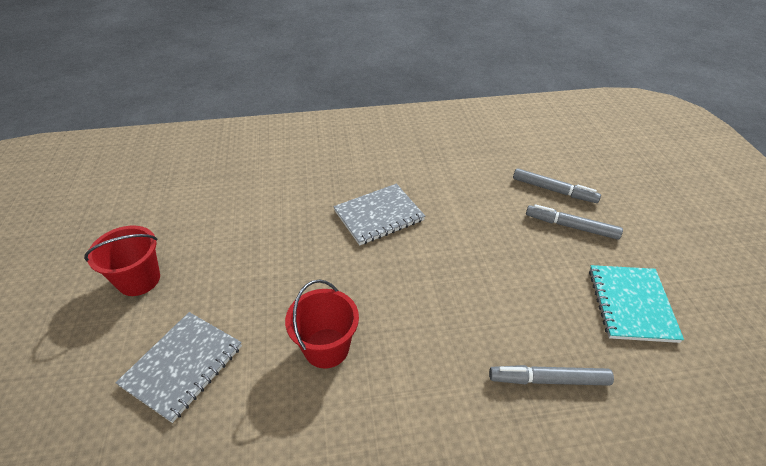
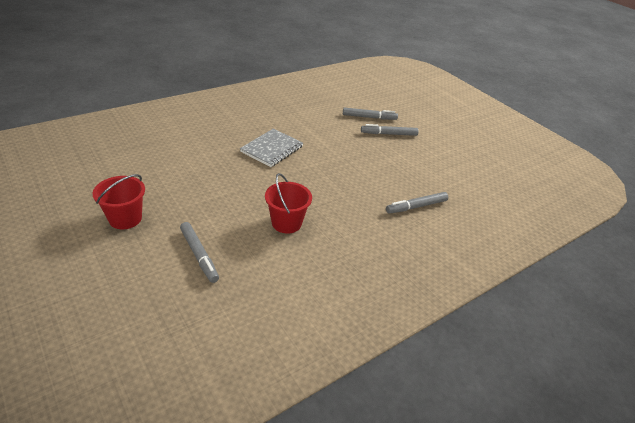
camera: 30 degrees left, 5 degrees down
grey notebook [116,312,242,423] -> grey marker [180,222,219,283]
turquoise notebook [589,265,684,343] -> none

